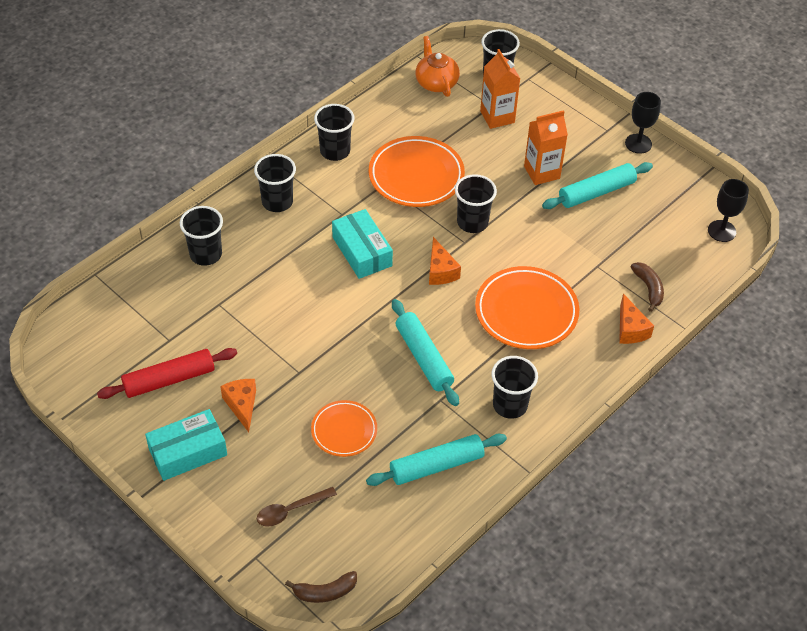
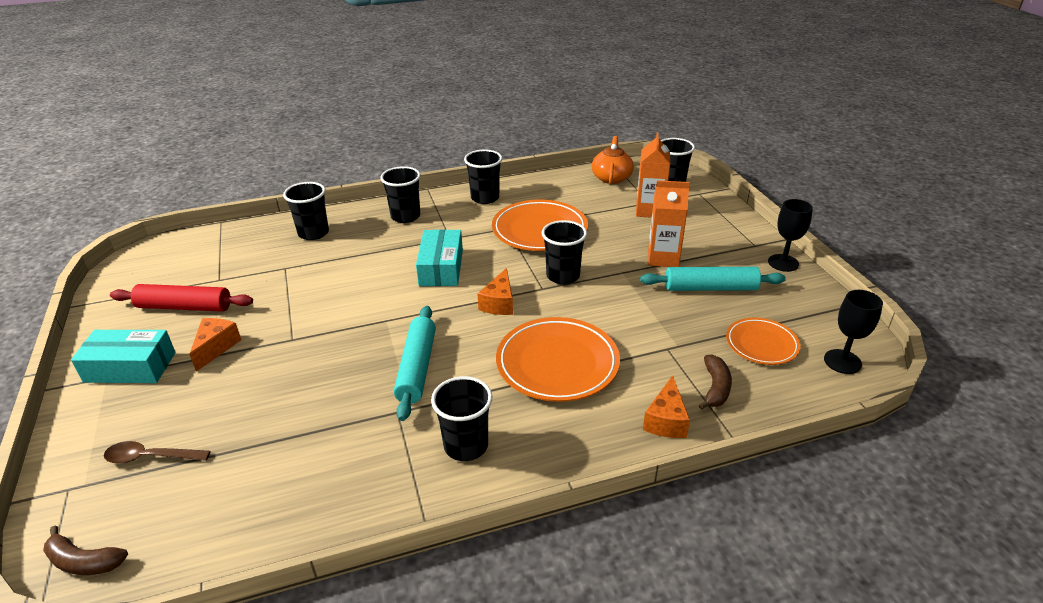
camera: 30 degrees right, 15 degrees down
orange plate [311,400,377,457] -> orange plate moved to [726,318,801,365]
turquoise rolling pin [366,434,507,486] -> none

